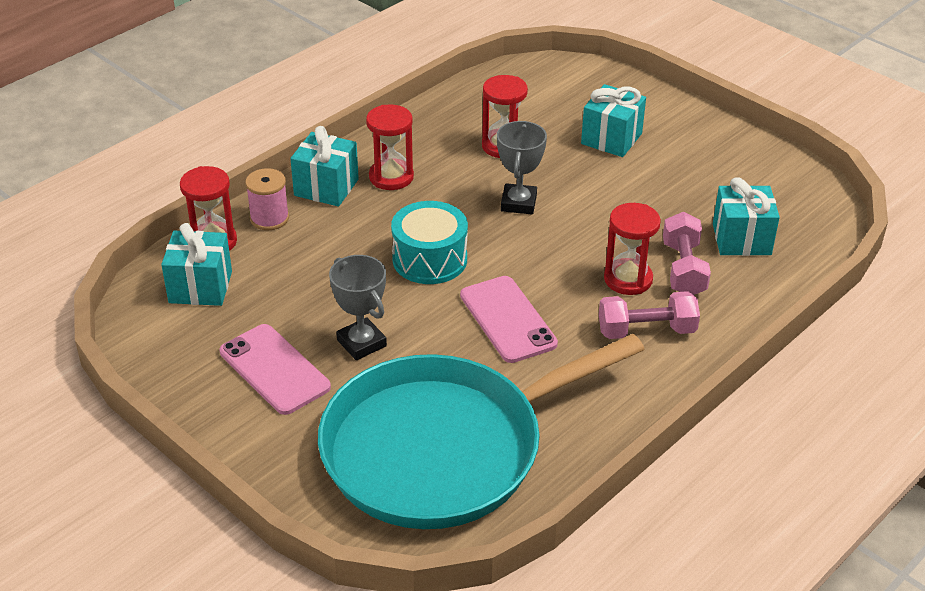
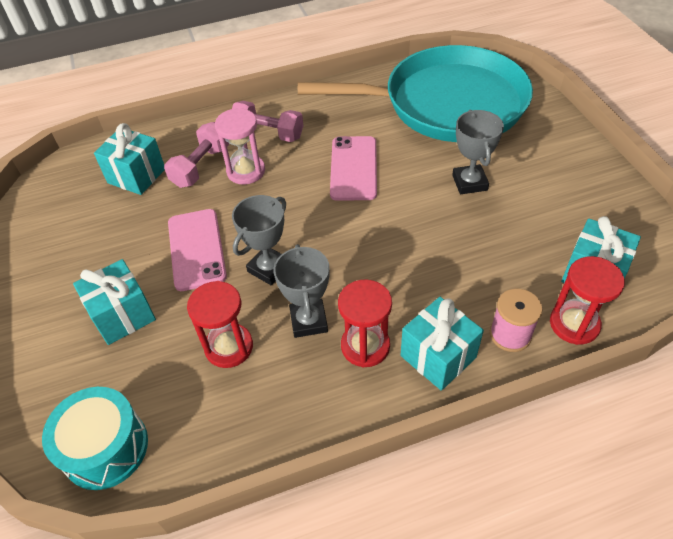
camera: 150 degrees left, 10 degrees up
pink phone [219,324,331,415] -> pink phone moved to [168,209,227,291]
turquoise drum [391,201,468,284] -> turquoise drum moved to [42,387,148,490]
red hourglass [604,203,661,295] -> pink hourglass [215,108,265,185]
none -> grey trophy [274,244,330,338]

